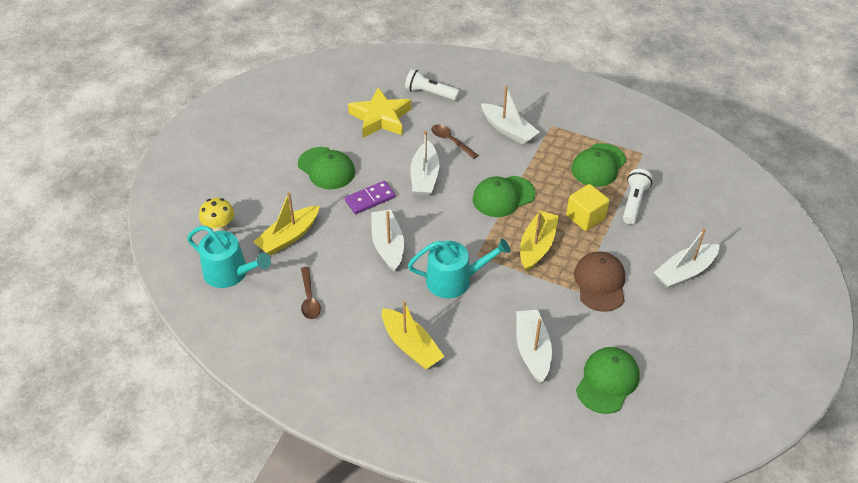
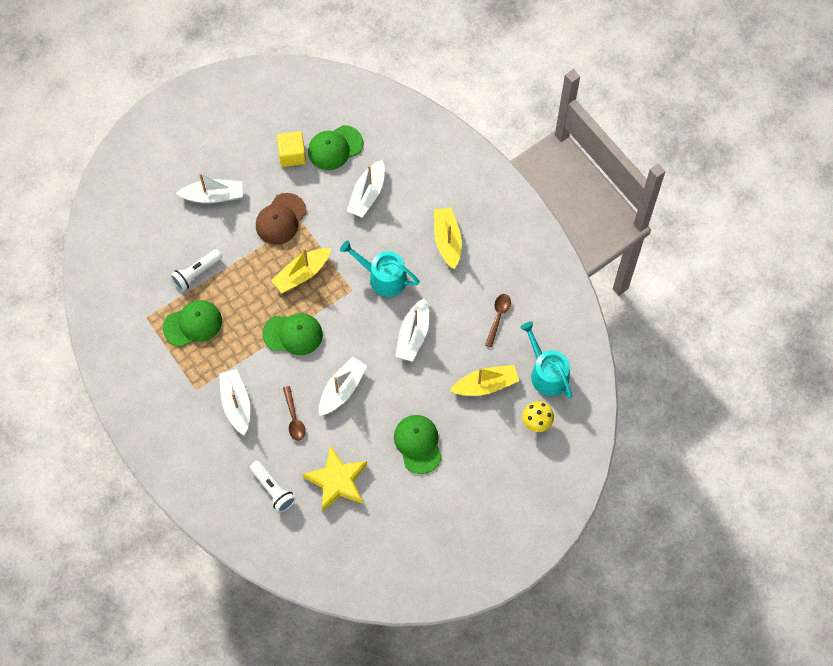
camera: 150 degrees left, 20 degrees up
purple domino [345,181,395,214] -> none
yellow cube [566,184,609,231] -> yellow cube moved to [277,131,306,167]

